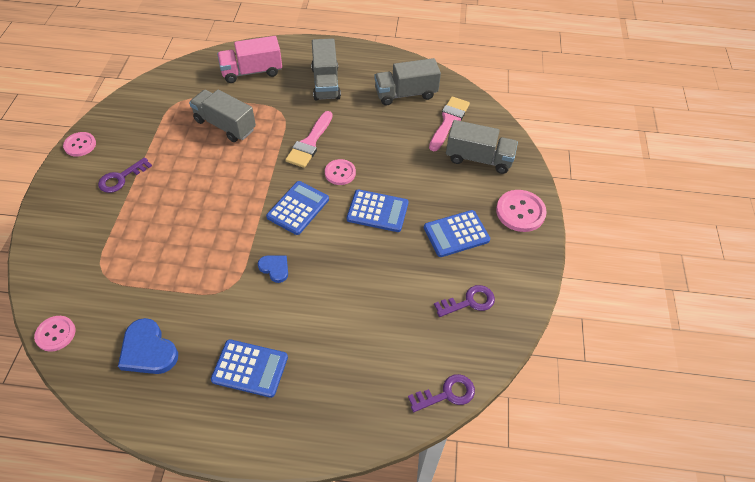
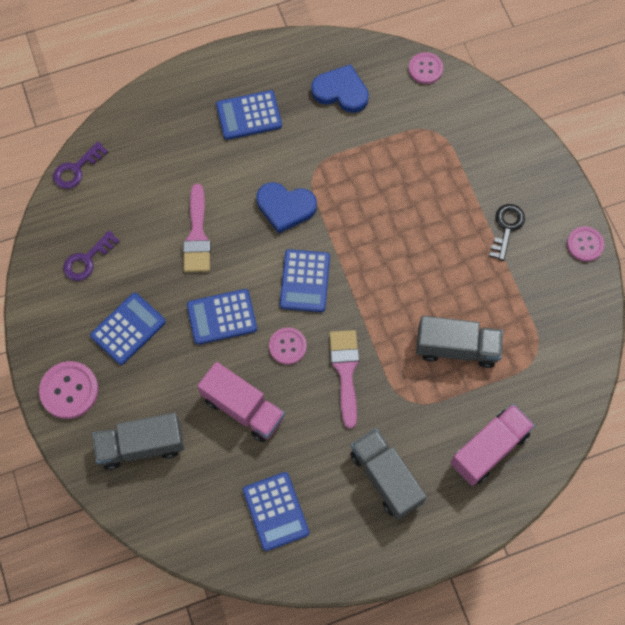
camera: 155 degrees right, 15 degrees up
purple key [98,157,152,193] -> black key [489,204,525,261]
blue heart [258,256,288,283] -> blue heart [256,182,317,234], size x1.70
grey truck [374,58,441,105] -> blue calculator [243,472,309,551]
pink brush [429,96,470,151] -> pink brush moved to [183,184,211,272]
none -> pink truck [198,362,285,442]

